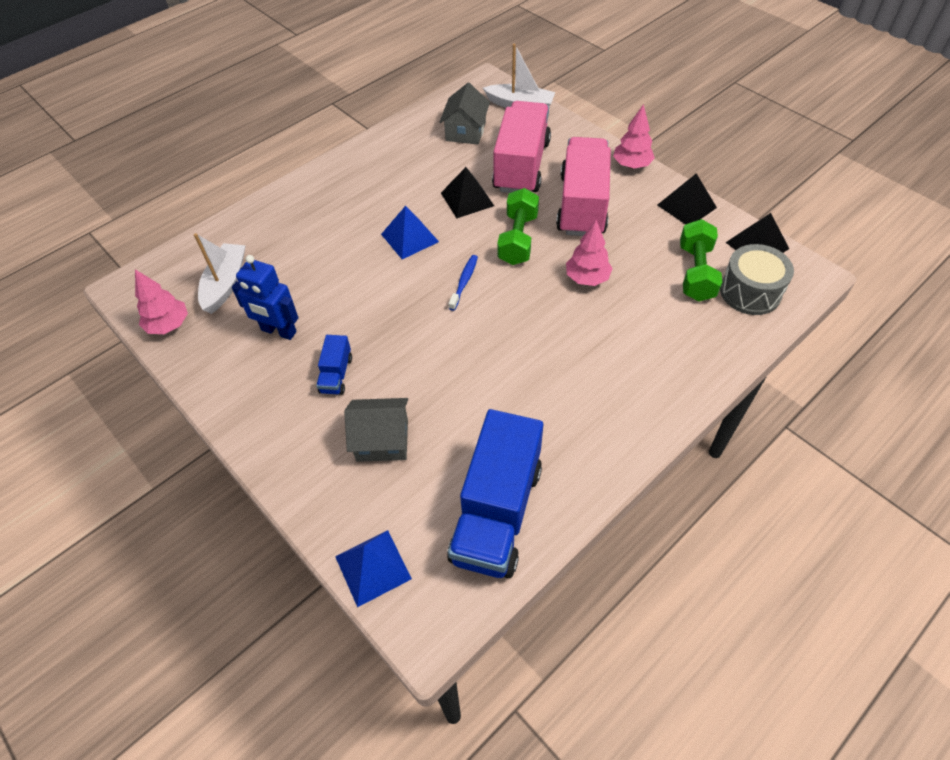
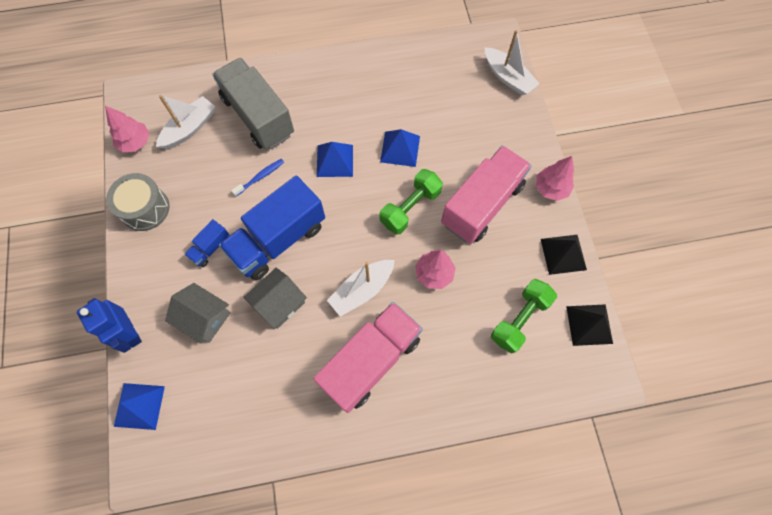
camera: 30 degrees right, 15 degrees up
blue robot [232,255,298,340] -> blue robot moved to [77,298,142,353]
grey house [439,83,490,145] -> grey house moved to [243,268,307,329]
black pyramid [441,167,494,218] -> blue pyramid [380,129,420,167]
blue truck [447,409,543,578] -> blue truck moved to [219,176,325,280]
blue toothbrush [448,255,478,311] -> blue toothbrush moved to [231,159,284,196]
pink truck [492,101,551,193] -> pink truck moved to [313,302,423,413]
grey drum [720,244,794,315] -> grey drum moved to [106,173,170,231]
none -> grey truck [212,58,294,149]
none -> white boat [327,260,395,317]

